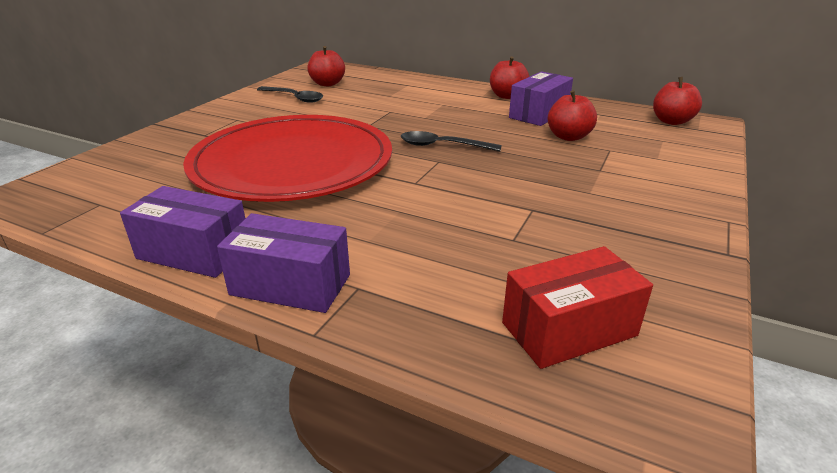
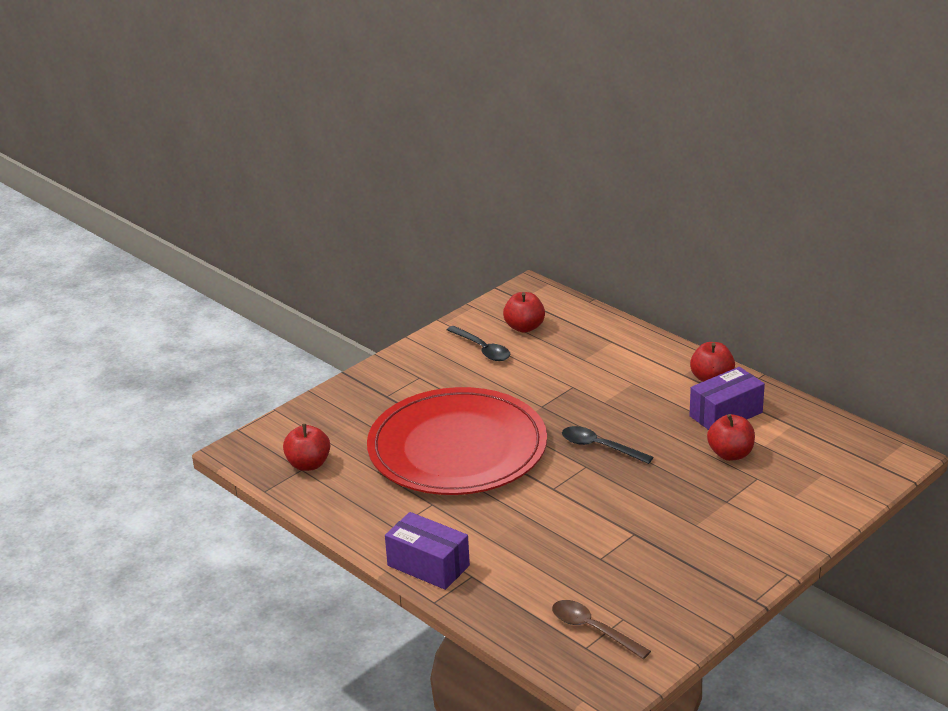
camera: 20 degrees right, 0 degrees up
purple box [120,186,245,278] -> none
red box [502,246,653,369] -> brown spoon [552,600,651,659]
red apple [653,77,702,125] -> red apple moved to [283,424,330,471]

